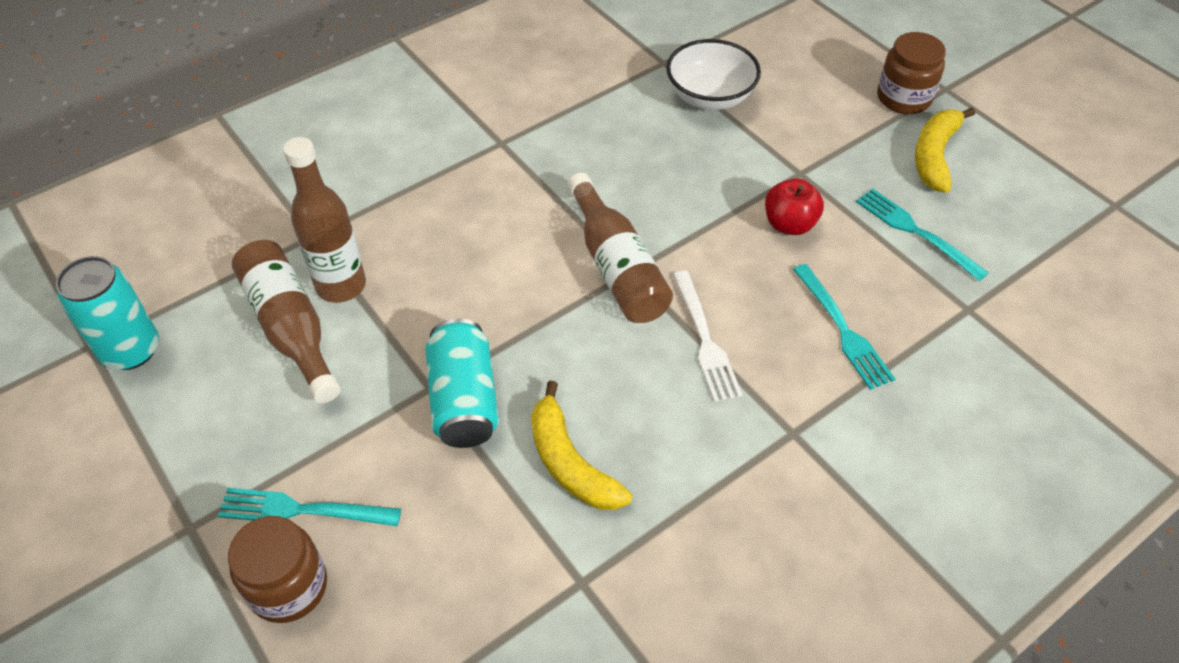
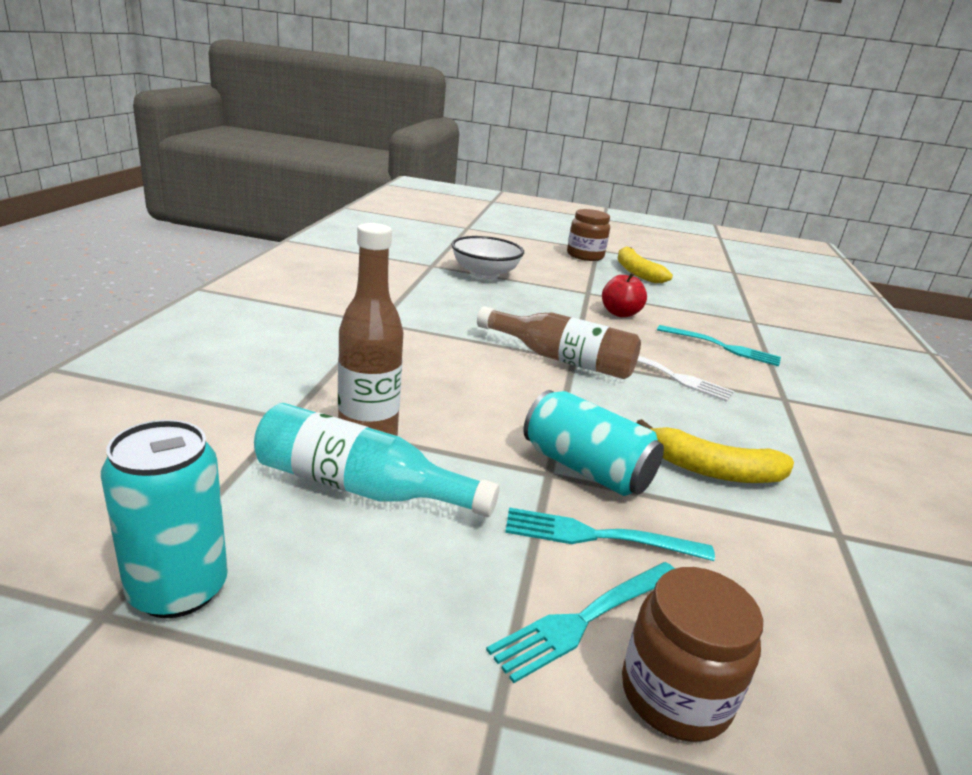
camera: 45 degrees left, 25 degrees down
brown bottle [232,240,340,403] -> turquoise bottle [254,403,500,517]
turquoise fork [856,188,989,281] -> turquoise fork moved to [505,507,715,561]

